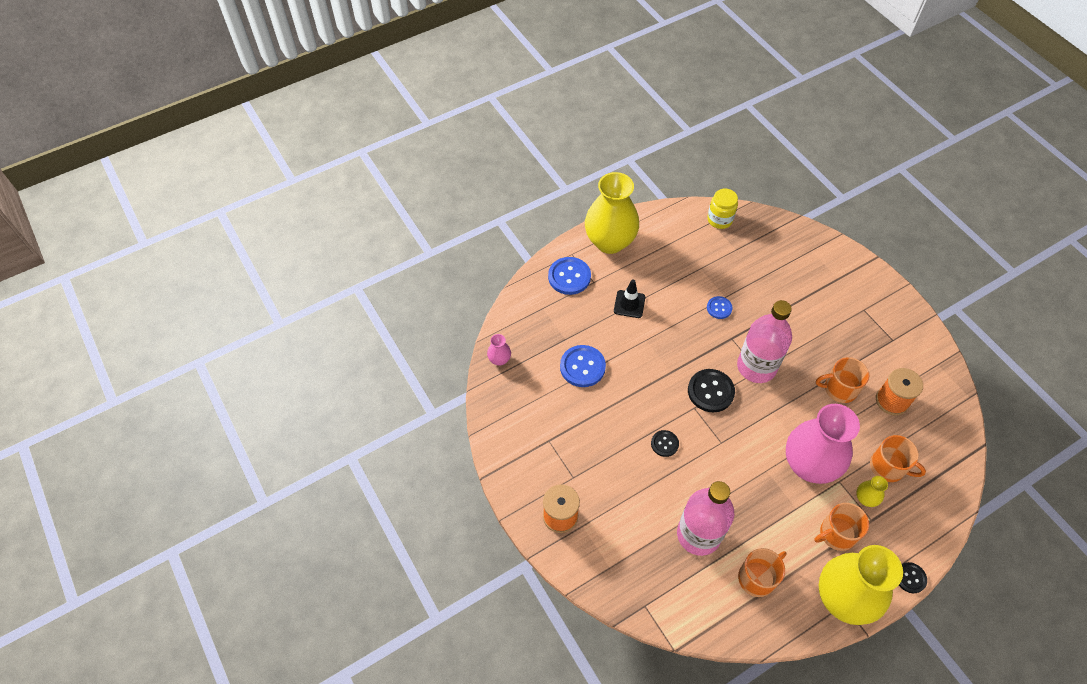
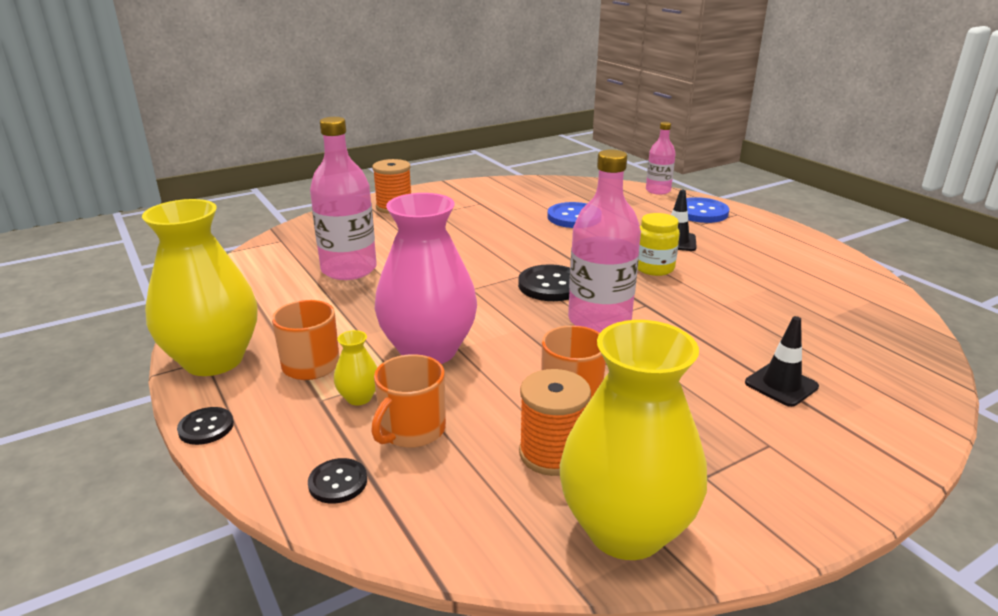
camera: 90 degrees right, 30 degrees down
pink vase [487,334,511,366] -> none
yellow vase [585,172,639,254] -> yellow vase moved to [560,320,707,560]
black button [651,430,679,457] -> black button moved to [308,458,367,504]
yellow jar [707,189,738,229] -> yellow jar moved to [638,213,680,276]
blue button [707,296,733,319] -> none
orange mug [738,548,787,597] -> none
none -> pink bottle [646,122,676,195]
none -> black traffic cone [745,316,819,407]

